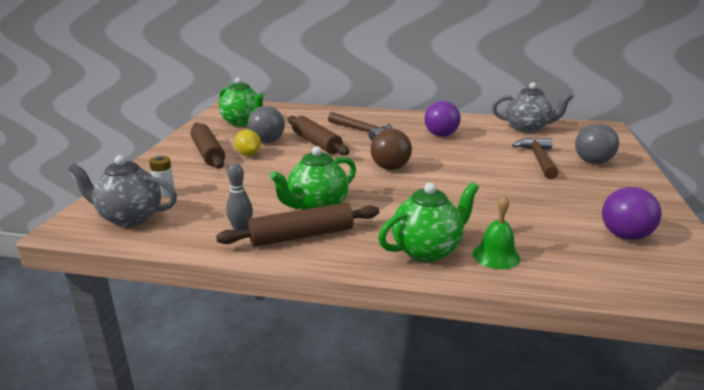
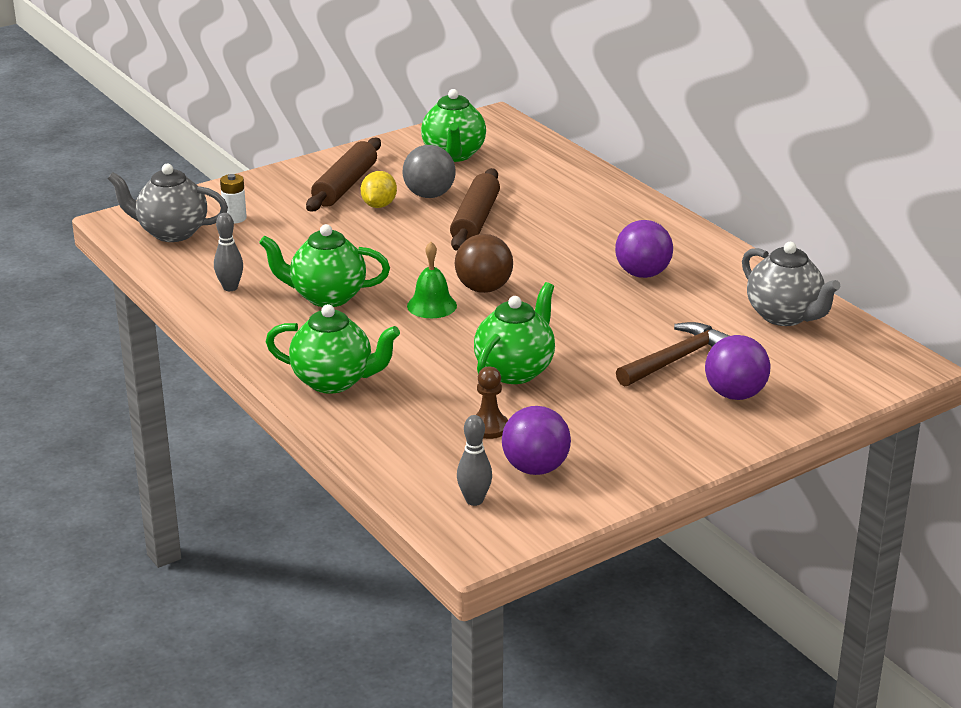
camera: 45 degrees right, 5 degrees up
grey teapot [68,155,177,227] -> grey teapot turned 45 degrees counterclockwise [107,164,228,242]
brown rolling pin [216,203,380,247] -> none
brown hammer [328,112,393,141] -> none
green bell [473,196,521,269] -> green bell moved to [407,242,457,318]
grey ball [575,123,619,164] -> purple ball [705,335,771,400]
none -> grey bowling pin [457,415,492,506]
none -> green teapot [474,282,555,384]
none -> brown pawn [476,366,508,439]

